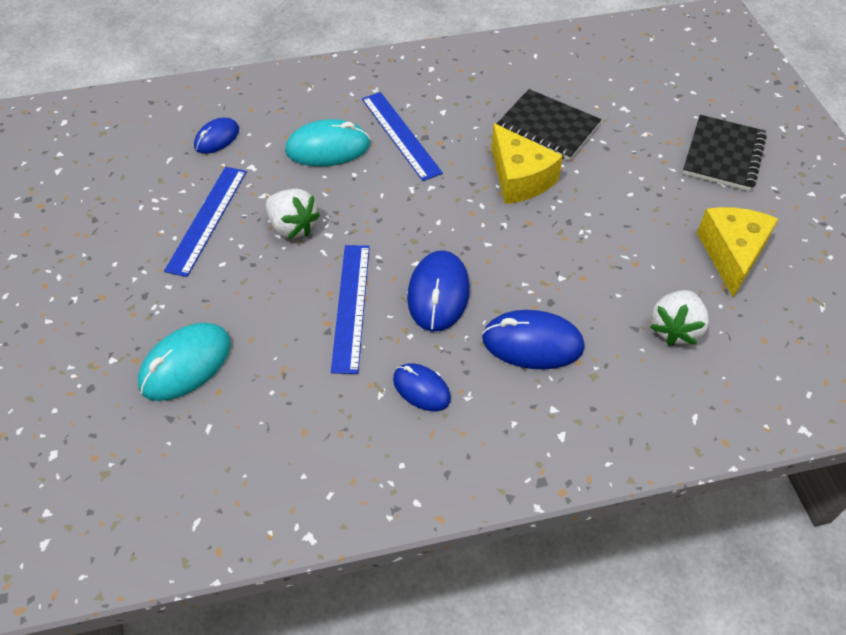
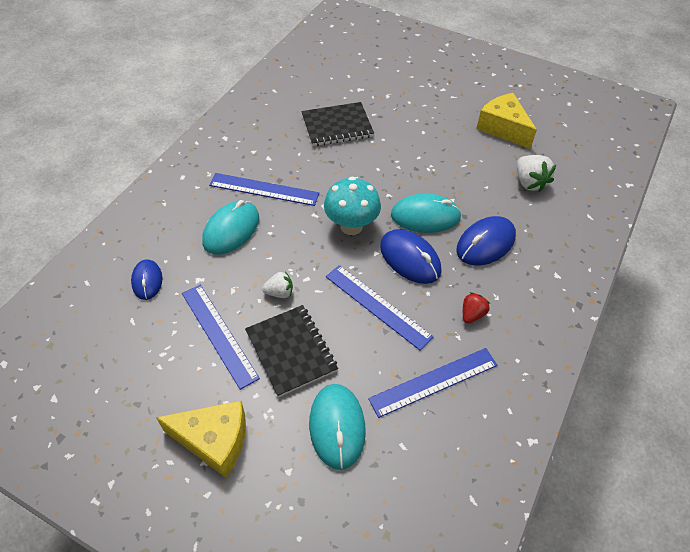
camera: 50 degrees left, 0 degrees up
white strawberry [266,189,320,239] -> white strawberry [262,272,293,298], size x0.63
blue mouse [393,363,451,411] -> red strawberry [463,292,490,323]
yellow cheese [491,123,563,204] -> yellow cheese moved to [156,401,246,478]
black notebook [683,115,767,191] -> black notebook moved to [245,305,338,397]
none -> turquoise mushroom [324,177,381,235]
none -> blue ruler [368,348,497,418]
none -> turquoise mouse [391,193,462,233]

